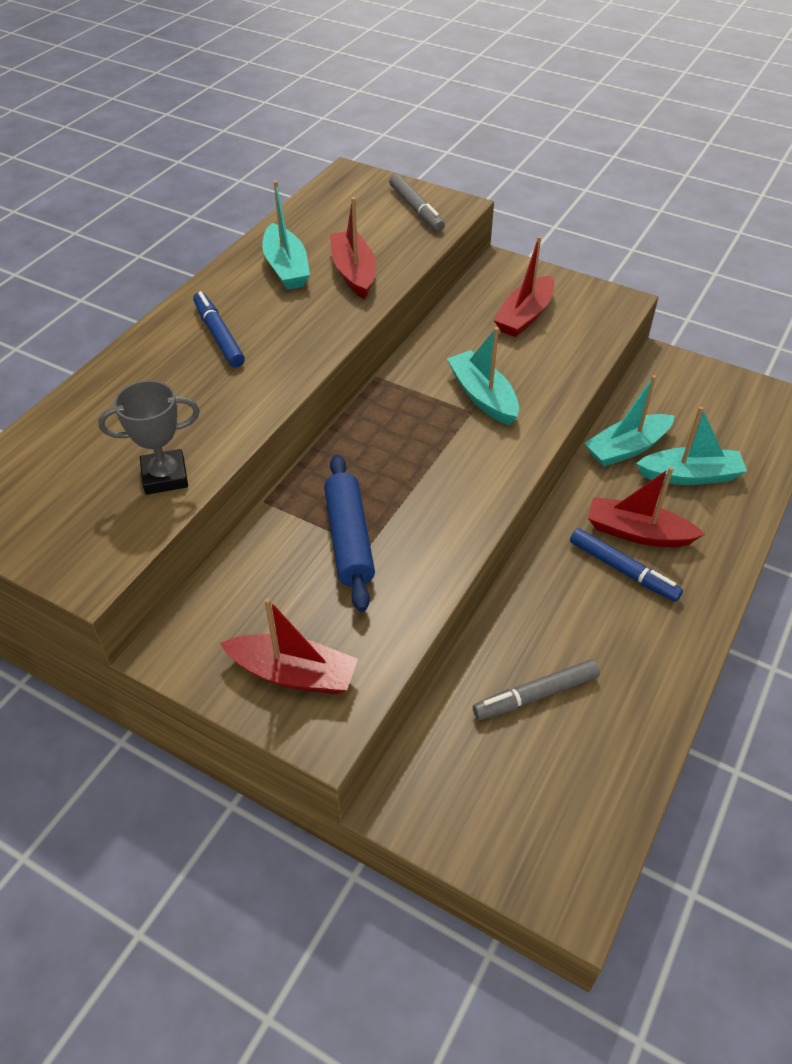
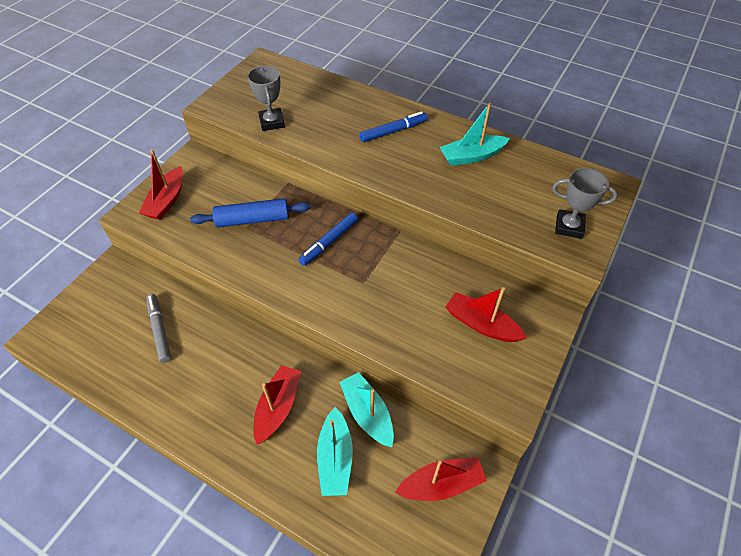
camera: 90 degrees right, 5 degrees up
red boat [330,197,376,299] -> red boat moved to [395,457,487,501]
grey marker [389,174,445,232] -> grey trophy [552,168,618,239]
turquoise boat [447,327,519,425] -> none
blue marker [570,528,683,602] -> blue marker moved to [299,213,358,266]

